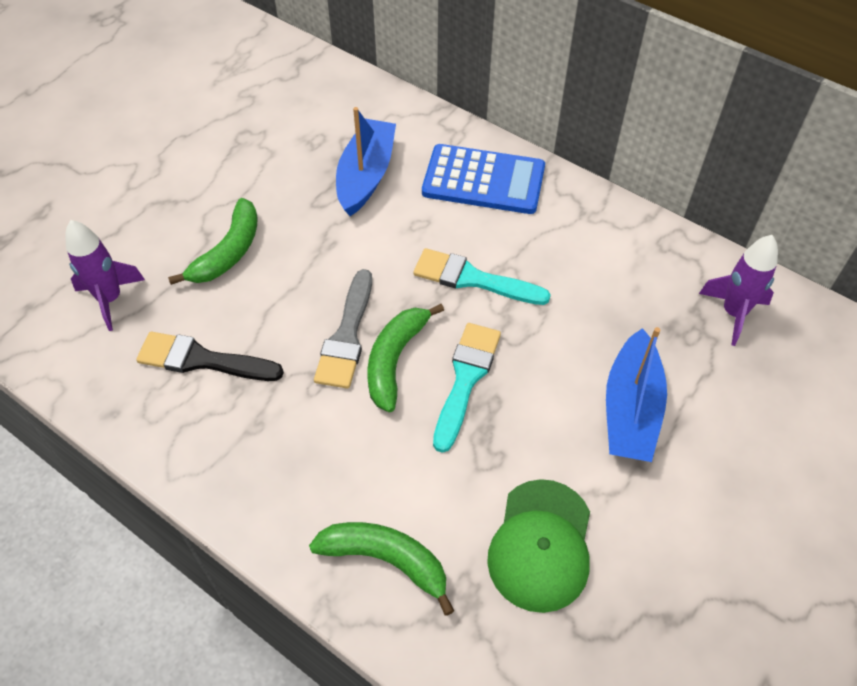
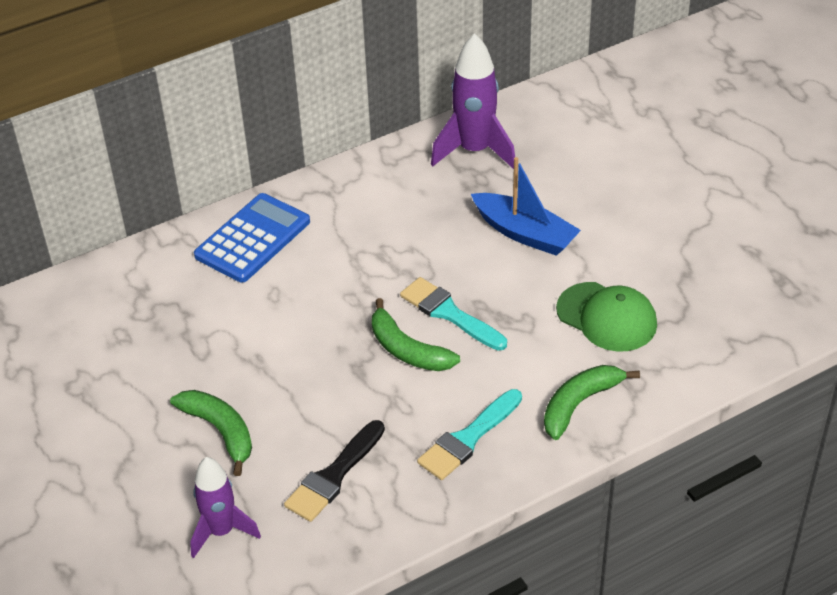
camera: 65 degrees left, 10 degrees down
grey brush [314,269,372,389] -> none
blue boat [336,107,396,216] -> none
turquoise brush [413,248,551,305] -> turquoise brush moved to [417,389,522,480]
purple rocket [699,235,778,346] -> purple rocket [431,33,515,169], size x1.51

